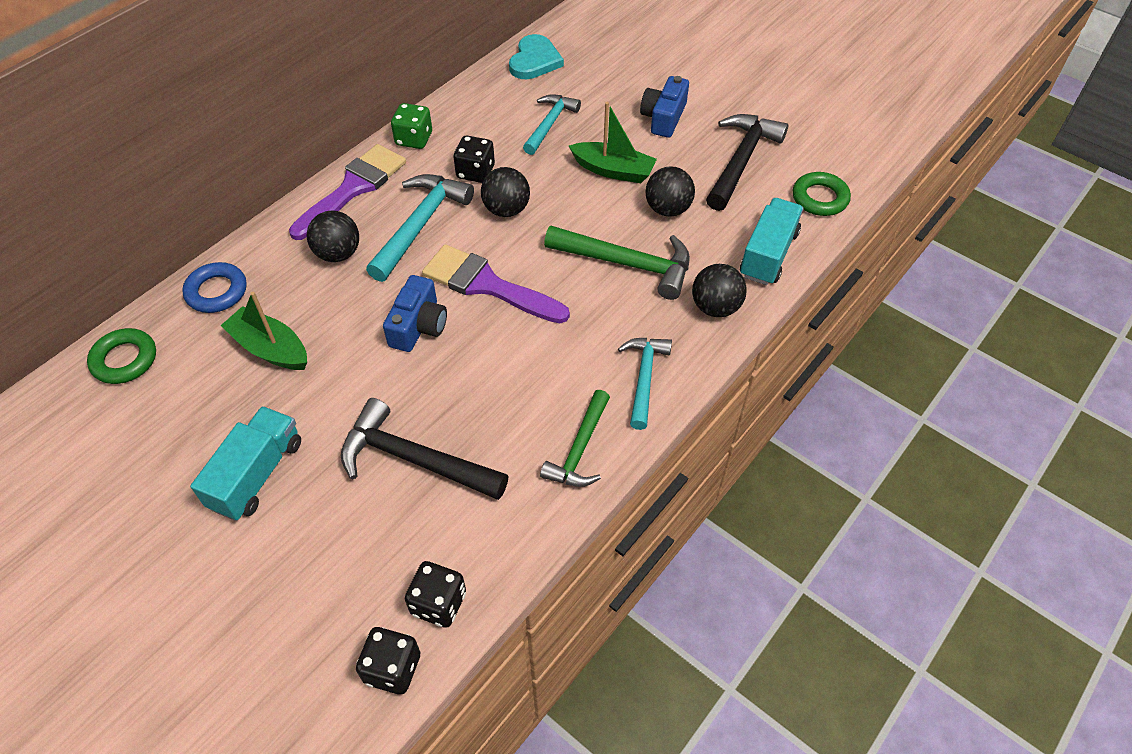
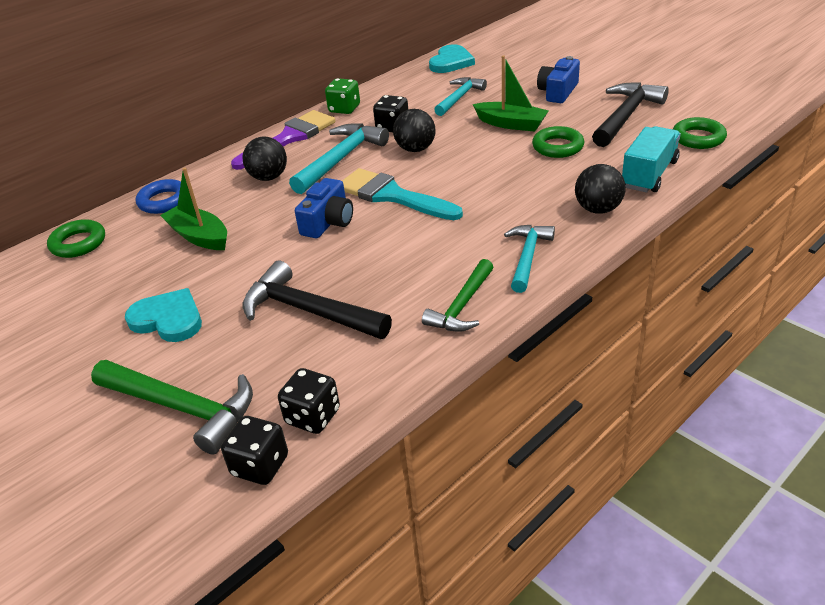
camera: 10 degrees right, 15 degrees down
turquoise truck [190,406,301,521] -> turquoise heart [125,288,202,342]
purple brush [422,244,570,323] -> turquoise brush [342,168,463,220]
green hammer [544,226,690,300] -> green hammer moved to [91,360,253,455]
black ball [645,166,695,217] -> green ring [532,126,584,158]

